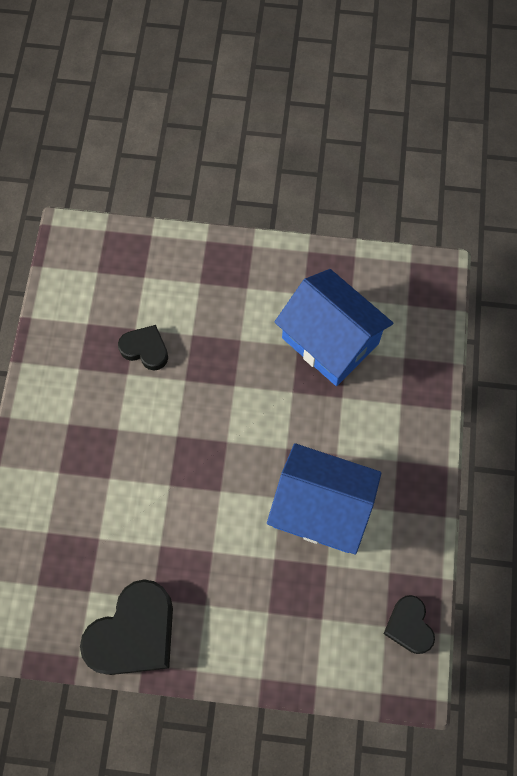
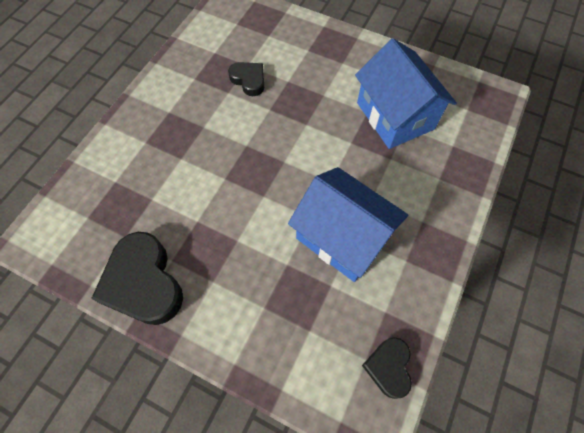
camera: 20 degrees right, 5 degrees down
black heart [80,579,173,675] -> black heart turned 90 degrees clockwise [91,232,183,325]

